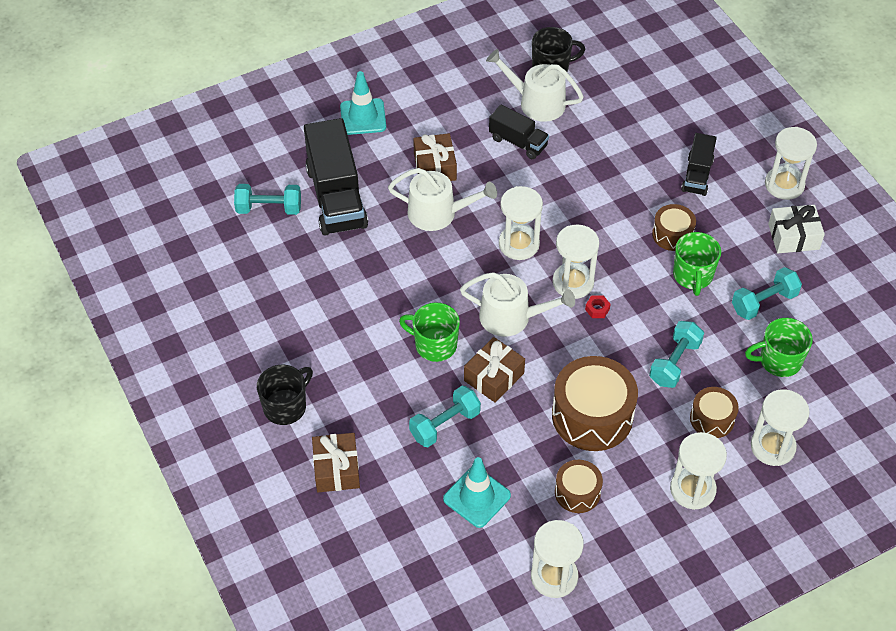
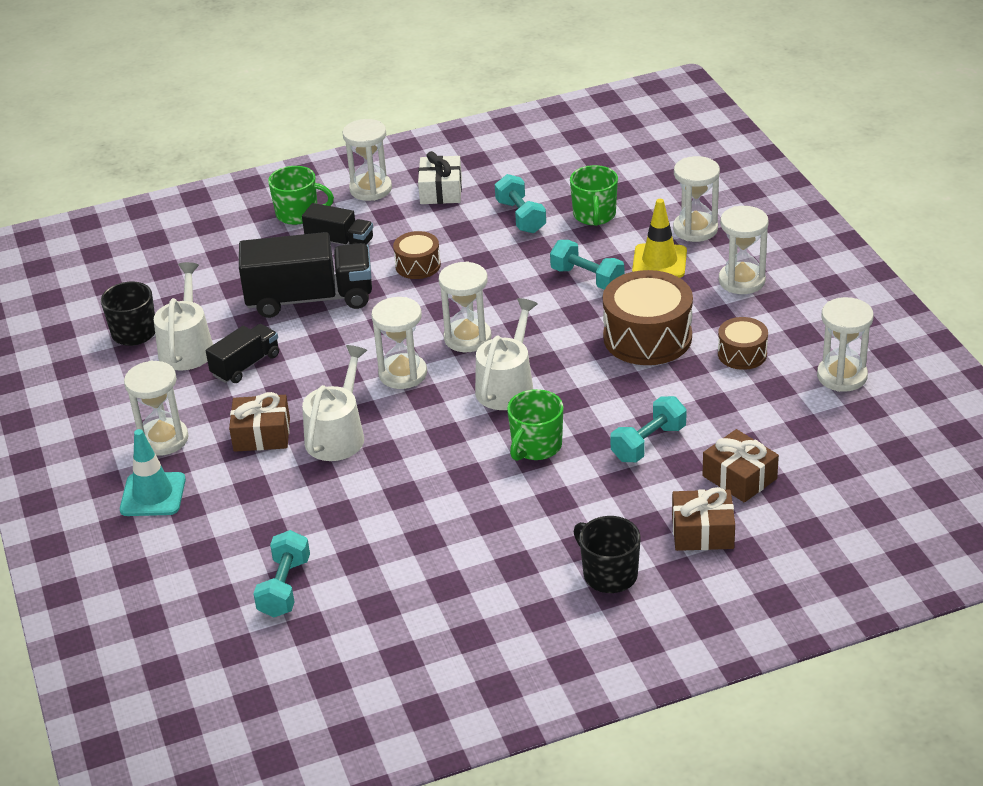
camera: 80 degrees left, 15 degrees down
black truck [304,118,368,236] -> black truck moved to [239,232,372,318]
turquoise dumbbell [409,386,481,447] -> turquoise dumbbell turned 75 degrees clockwise [610,396,687,462]
turquoise traffic cone [443,457,511,528] -> none
brown gift [464,337,525,403] -> brown gift moved to [702,429,779,503]
white watering can [486,49,584,122] -> white watering can turned 150 degrees clockwise [154,262,213,371]
red nut [585,295,611,318] -> none
green mug [673,232,721,296] -> green mug moved to [268,166,334,225]
brown drum [690,387,739,438] -> yellow traffic cone [632,199,687,278]
none -> white hourglass [124,361,189,456]

